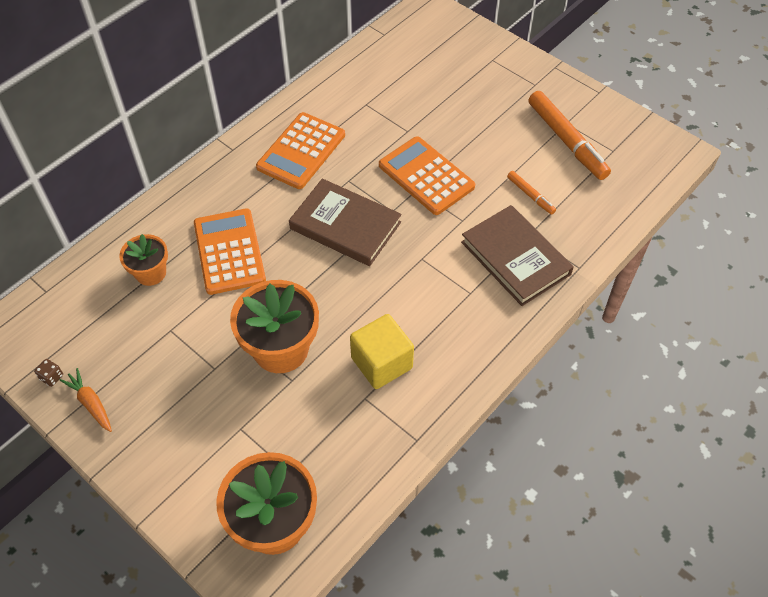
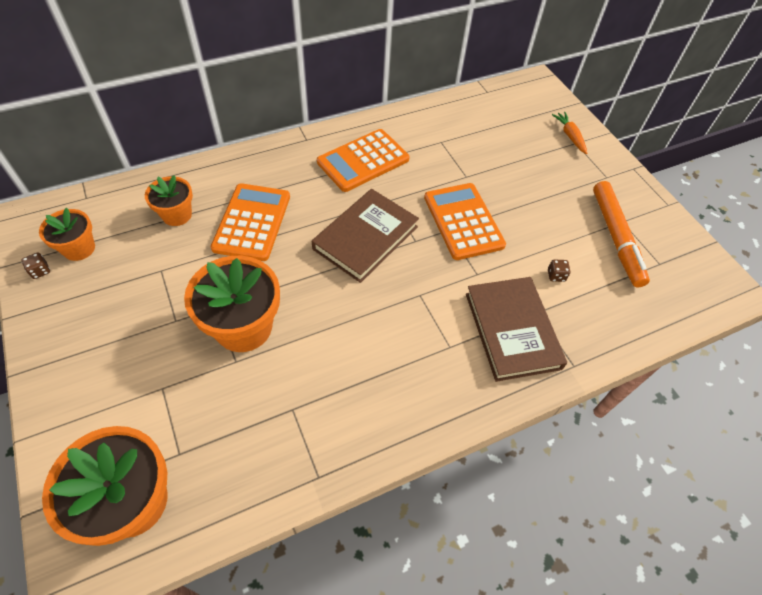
camera: 20 degrees right, 0 degrees up
orange carrot [59,368,112,432] -> orange carrot moved to [552,112,587,154]
brown book [289,179,401,266] -> brown book turned 75 degrees clockwise [312,189,419,283]
yellow cube [350,314,414,389] -> none
orange marker [507,171,556,215] -> brown dice [548,260,570,282]
none -> orange flower pot [39,207,95,261]

